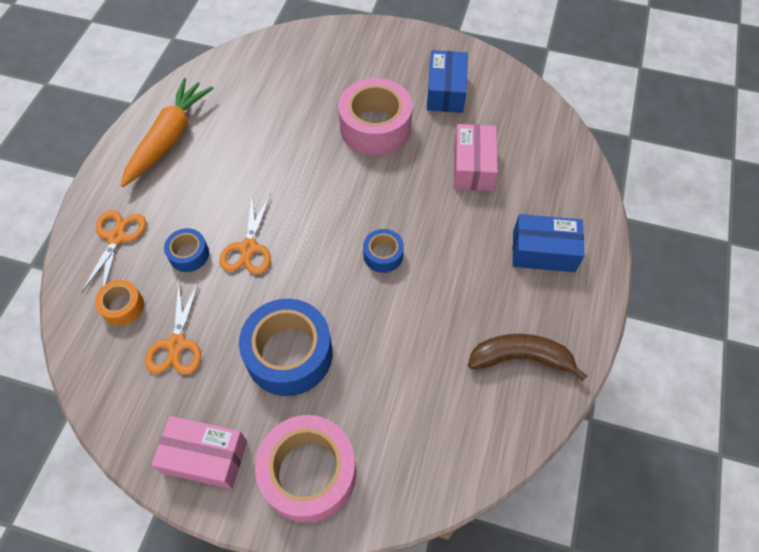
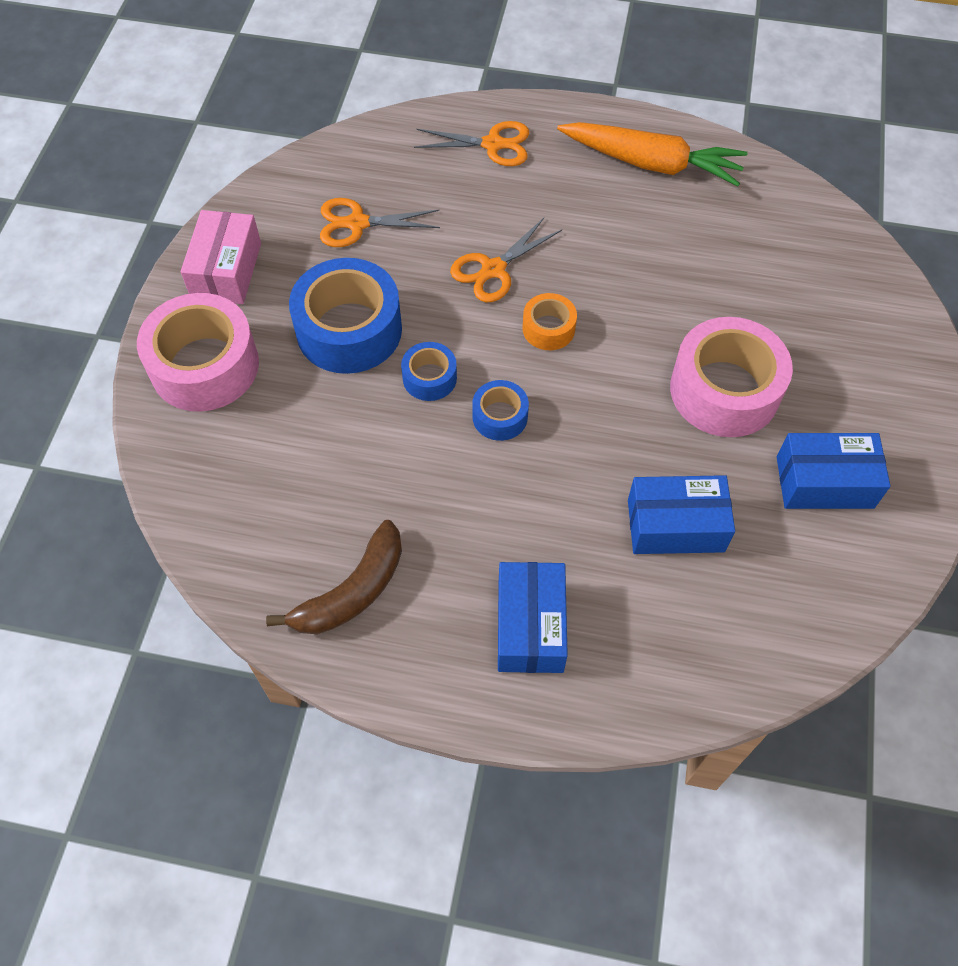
camera: 85 degrees right, 0 degrees up
orange tape [95,280,144,326] -> orange tape moved to [523,293,577,350]
blue tape [164,228,209,272] -> blue tape moved to [401,342,457,401]
orange scissors [219,194,271,274] -> orange scissors turned 45 degrees counterclockwise [450,218,562,302]
pink box [454,124,498,191] -> blue box [628,475,735,554]
brown banana [468,334,587,382] -> brown banana turned 45 degrees clockwise [266,520,402,634]

